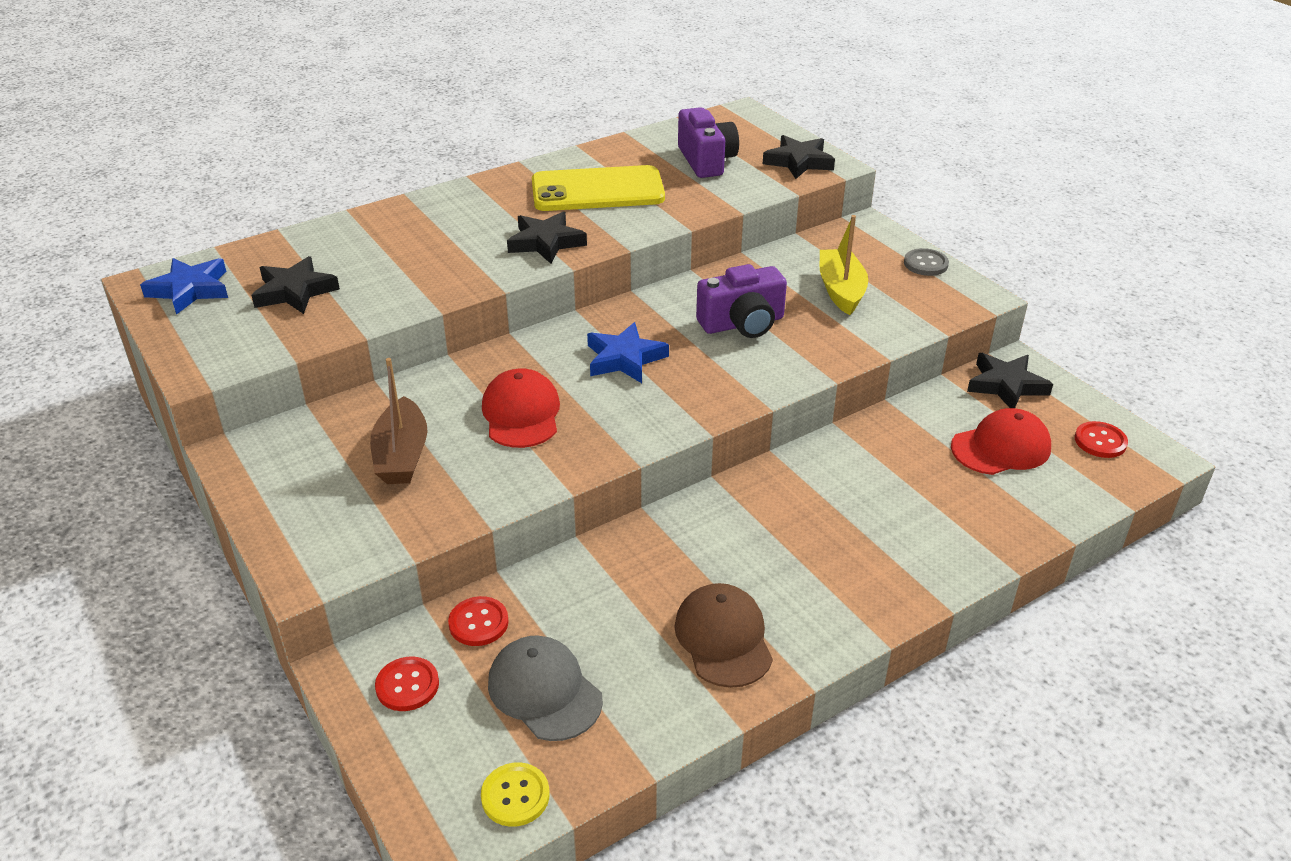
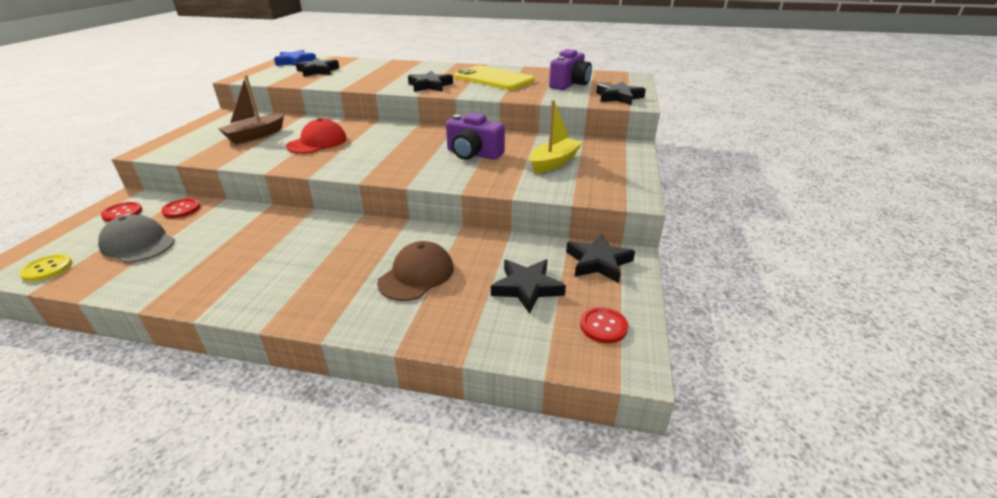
camera: 45 degrees right, 5 degrees down
grey cap [488,635,603,741] -> grey cap turned 60 degrees counterclockwise [98,214,175,263]
blue star [587,322,669,383] -> none
brown cap [674,583,773,688] -> brown cap moved to [377,241,454,301]
grey button [904,248,949,276] -> none
red cap [951,408,1051,475] -> black star [491,260,566,314]

